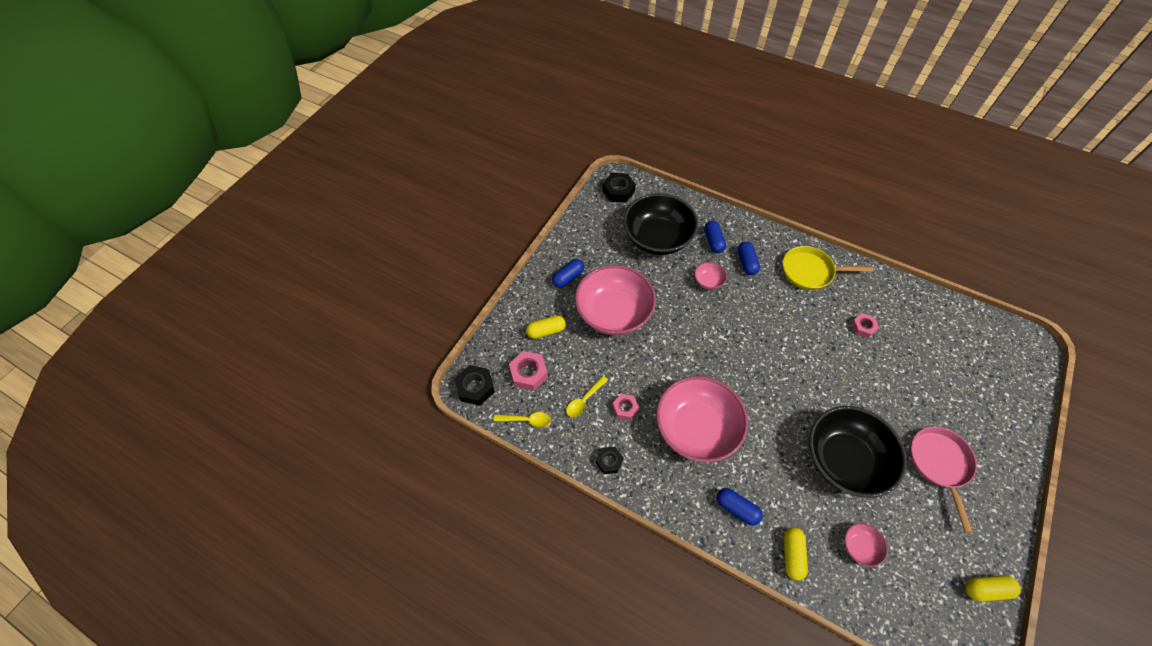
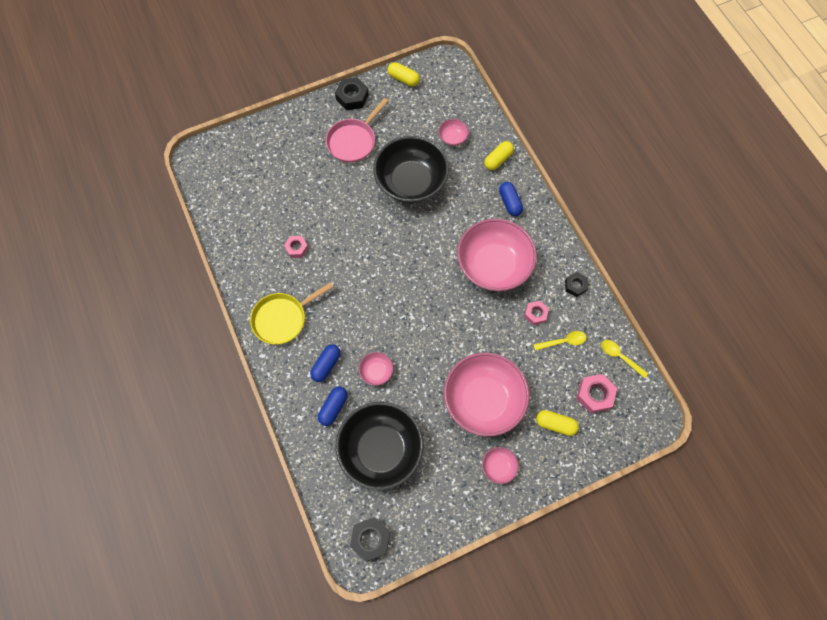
camera: 145 degrees left, 10 degrees up
black nut [455,365,495,406] -> black nut moved to [335,77,369,111]
blue capsule [552,259,584,288] -> pink bowl [482,447,519,484]
yellow pan [783,246,874,290] -> yellow pan turned 105 degrees clockwise [250,282,334,344]

